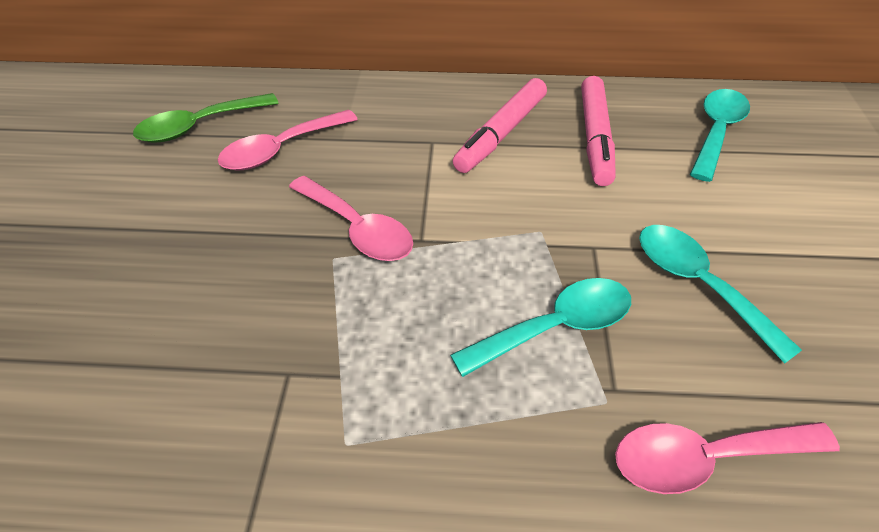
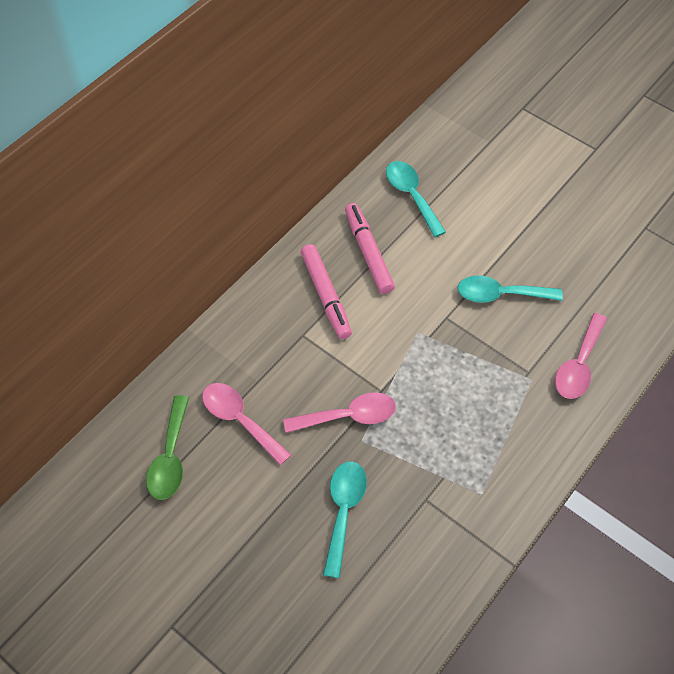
camera: 55 degrees left, 10 degrees up
pink spoon [218,110,358,170] -> pink spoon turned 135 degrees clockwise [202,383,291,465]
turquoise spoon [450,278,631,377] -> turquoise spoon moved to [323,461,367,578]
pink marker [581,76,616,186] -> pink marker turned 150 degrees counterclockwise [345,203,395,294]

